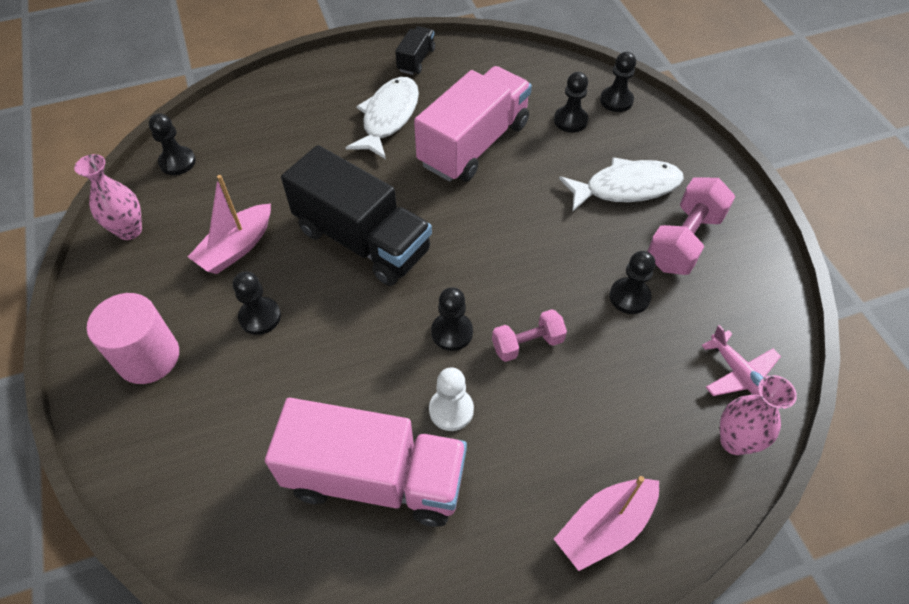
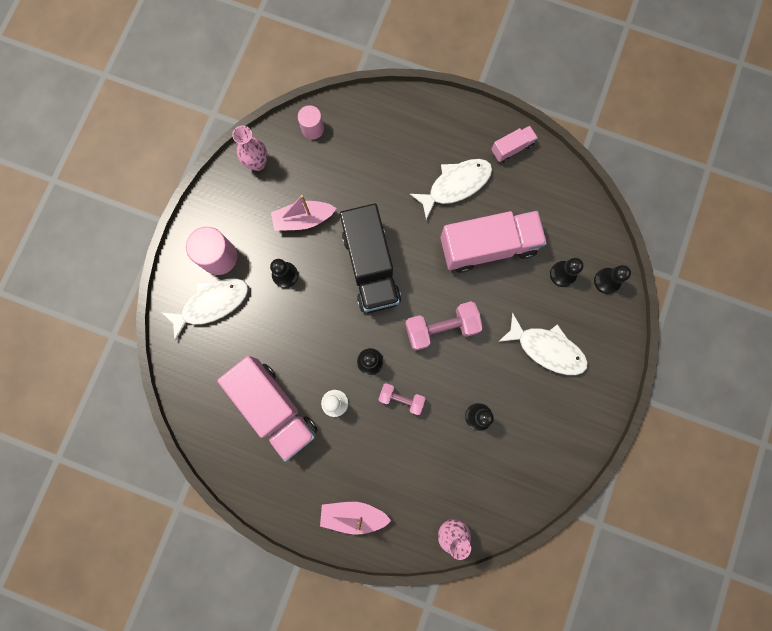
camera: 40 degrees right, 25 degrees up
black pawn [149,113,196,175] -> pink cylinder [298,105,324,139]
black truck [395,26,435,75] -> pink truck [491,126,538,163]
pink dumbbell [647,177,735,275] -> pink dumbbell moved to [405,301,483,351]
pink plane [702,325,781,396] -> none
none -> white fish [161,278,248,341]

